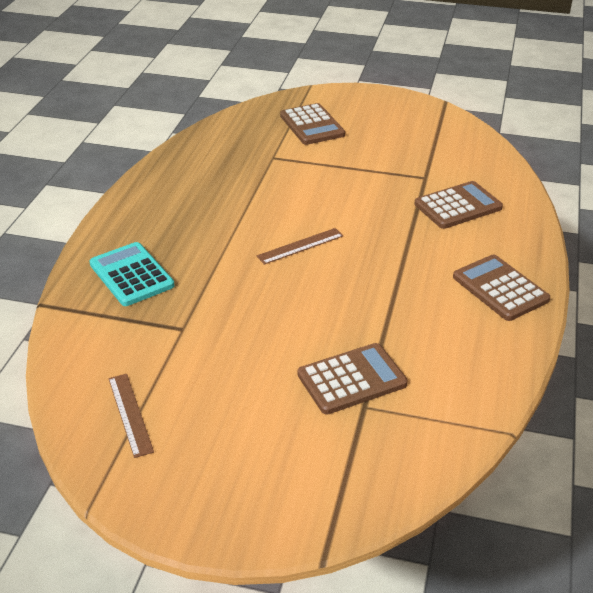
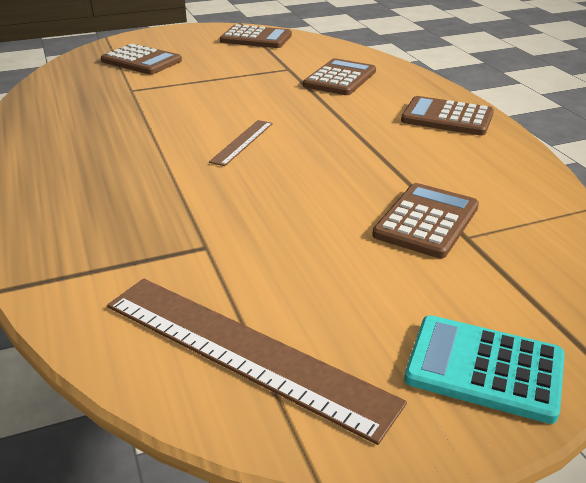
camera: 35 degrees left, 5 degrees down
turquoise calculator [89,242,175,306] -> turquoise calculator moved to [404,315,565,424]
brown ruler [108,374,154,458] -> brown ruler [107,279,407,445], size x2.02
none -> brown calculator [220,24,292,48]

